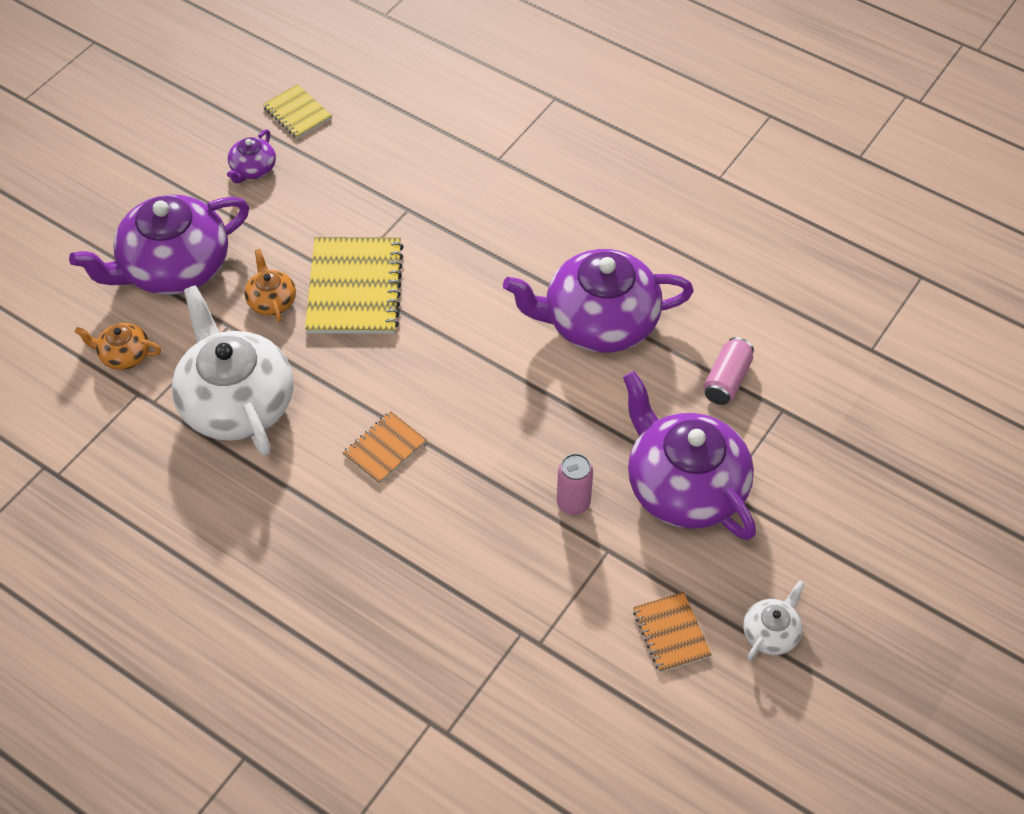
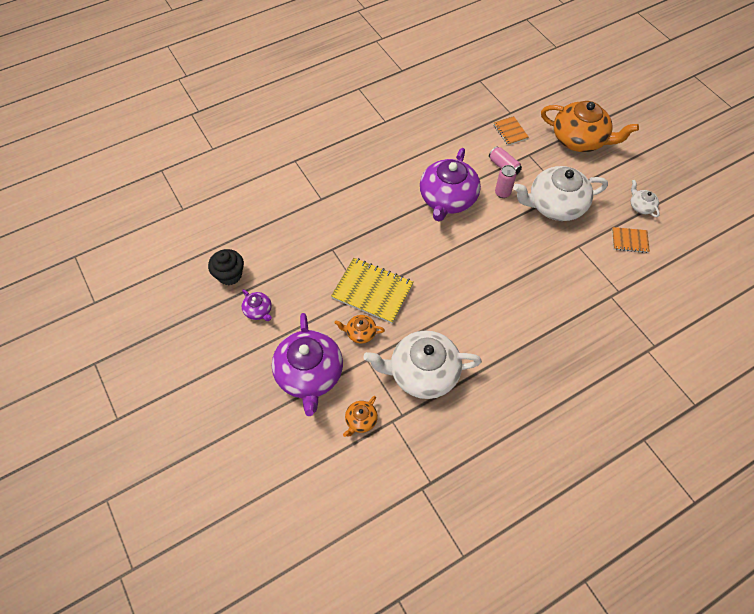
camera: 65 degrees left, 5 degrees up
yellow notebook [263,84,332,139] -> black cupcake [208,249,244,285]
orange notebook [343,411,427,484] -> orange notebook moved to [493,116,529,145]
pink can [557,453,593,515] -> pink can moved to [495,165,516,198]
purple teapot [623,371,756,540] -> white teapot [513,166,608,221]
none -> orange teapot [541,101,639,152]

